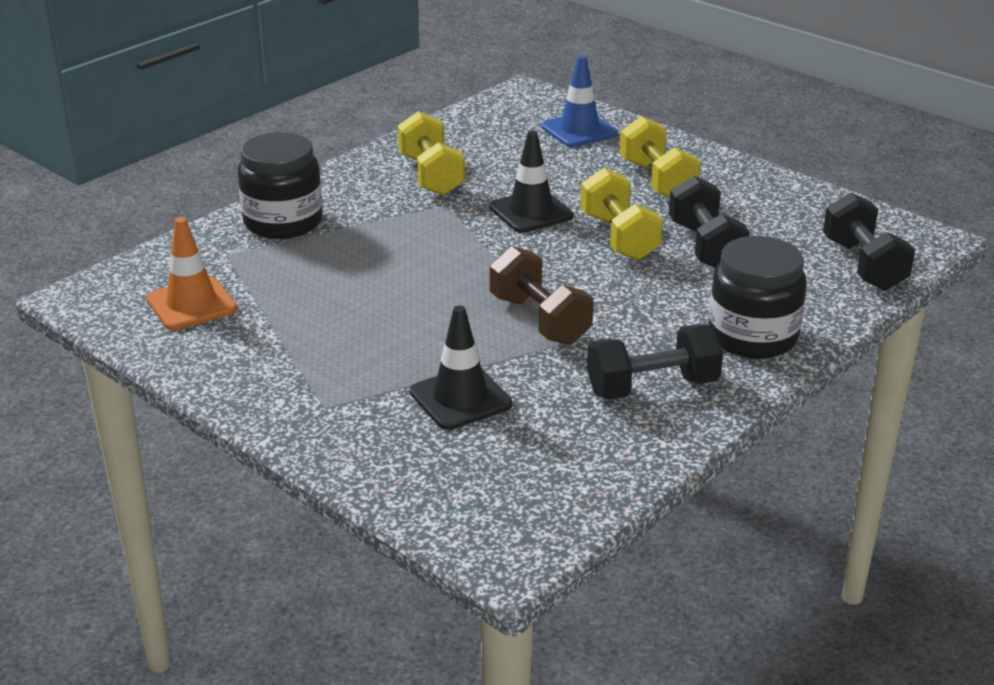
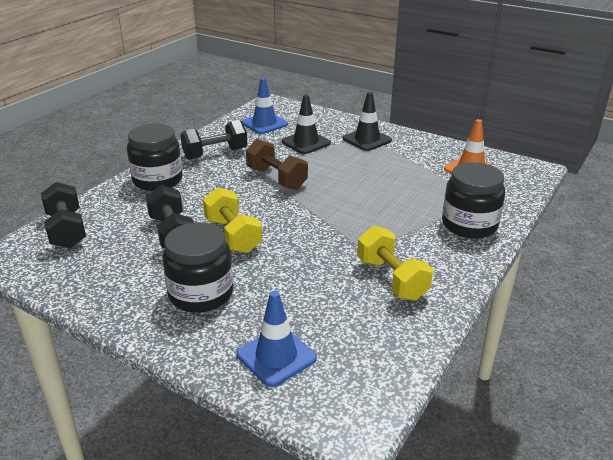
camera: 170 degrees right, 0 degrees up
black traffic cone [489,131,573,233] -> black traffic cone moved to [343,92,392,151]
yellow dumbbell [620,116,701,198] -> black jar [163,222,233,313]
none -> blue traffic cone [242,78,288,134]

